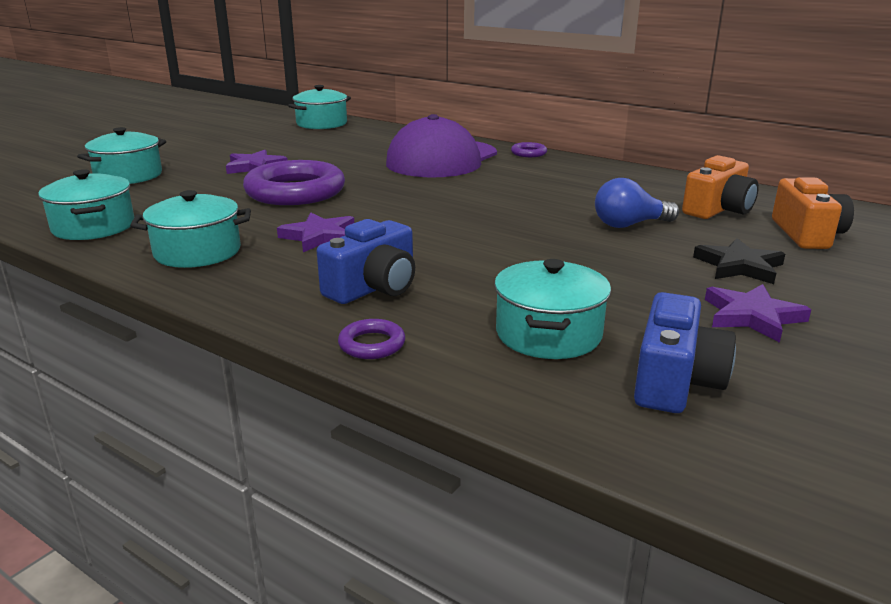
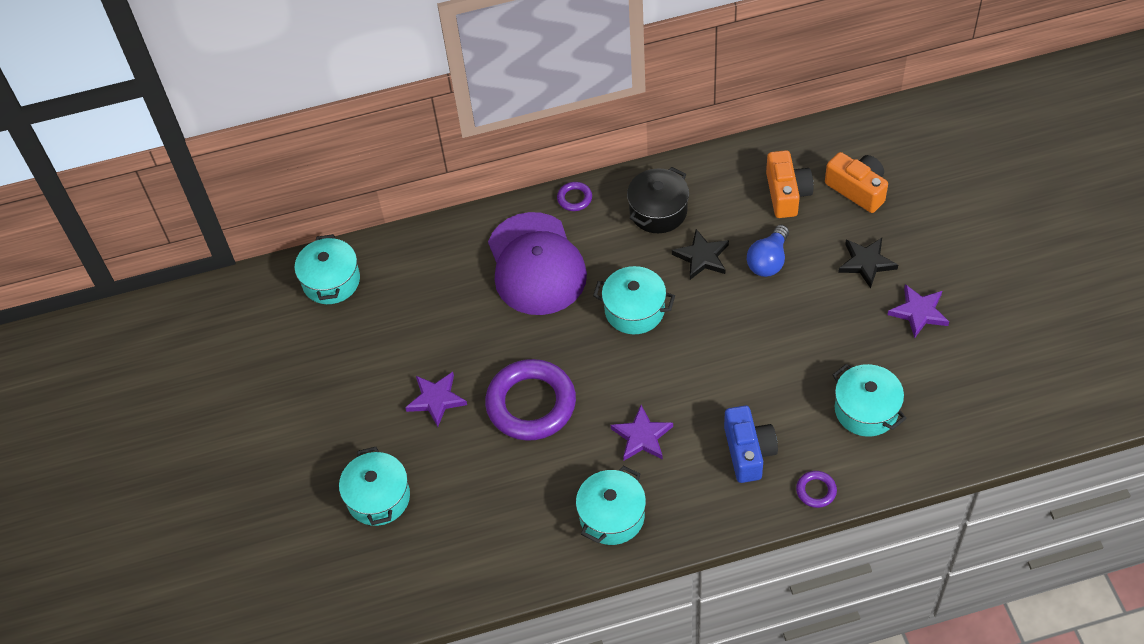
camera: 45 degrees left, 30 degrees up
turquoise pot [38,169,134,240] -> turquoise pot moved to [593,266,675,334]
blue camera [634,292,736,413] -> none
none -> black pot [627,167,689,233]
none -> black star [672,229,729,280]

